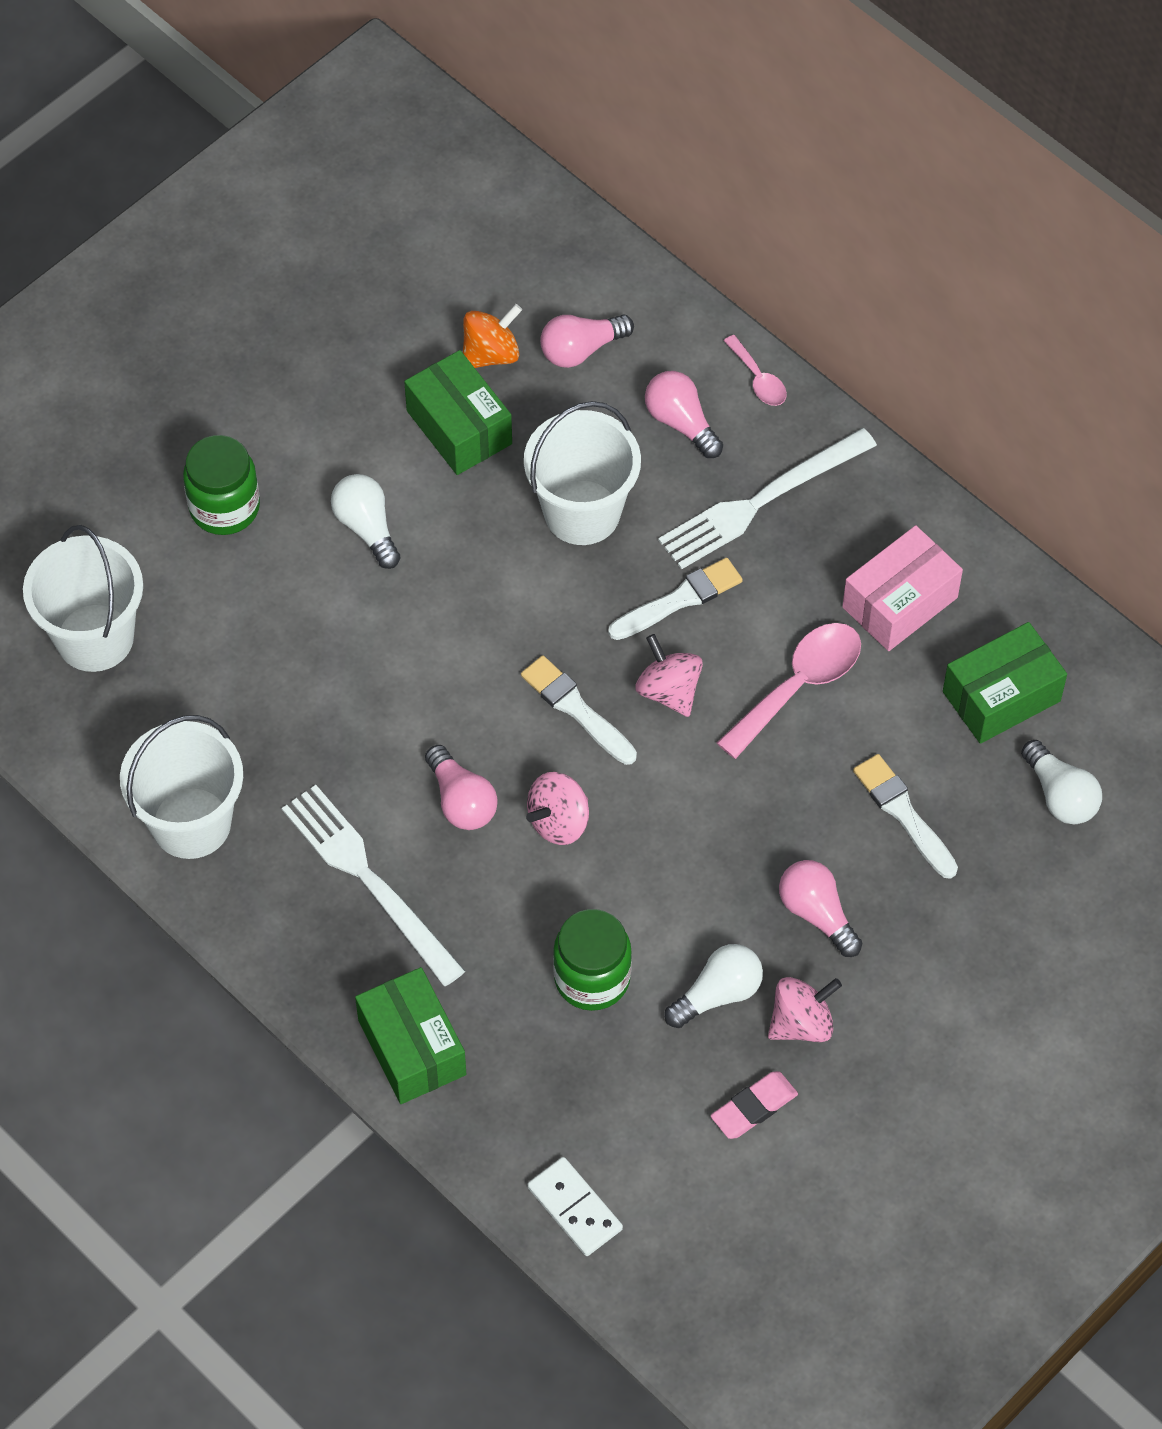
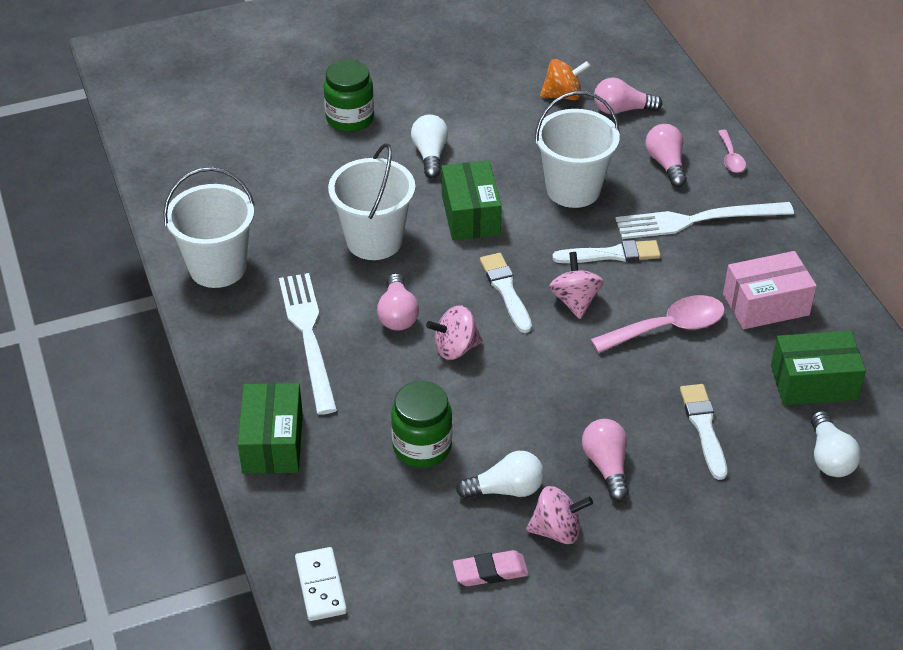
camera: 25 degrees right, 15 degrees down
white bucket [23,525,143,672] -> white bucket moved to [328,143,415,260]
green box [404,350,512,475] -> green box moved to [441,161,502,240]

